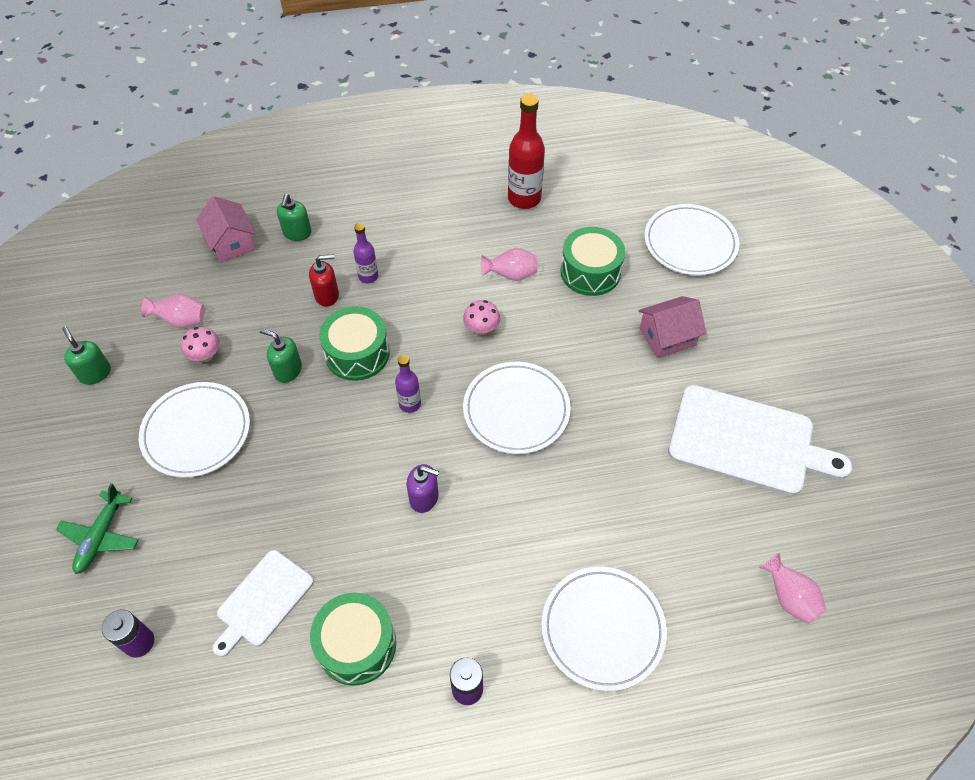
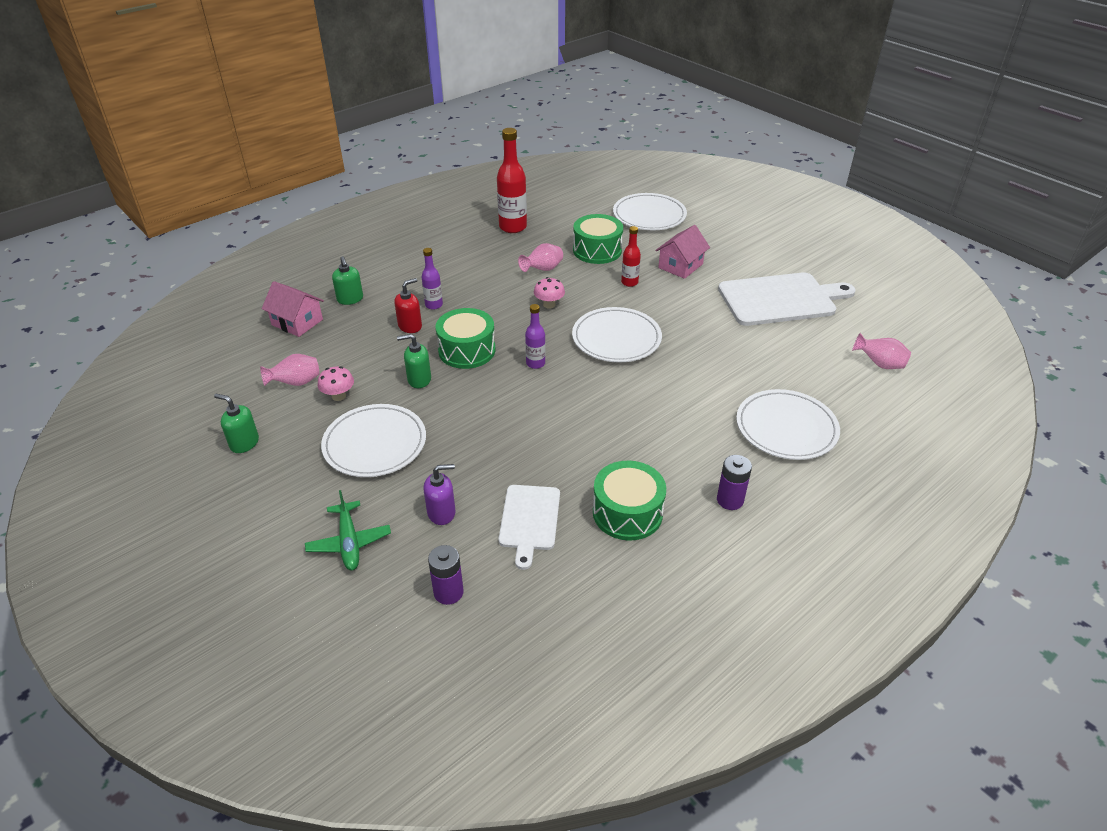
camera: 30 degrees left, 15 degrees down
purple soap dispenser [406,464,439,513] -> purple soap dispenser moved to [424,464,456,525]
none -> red bottle [621,226,641,287]

